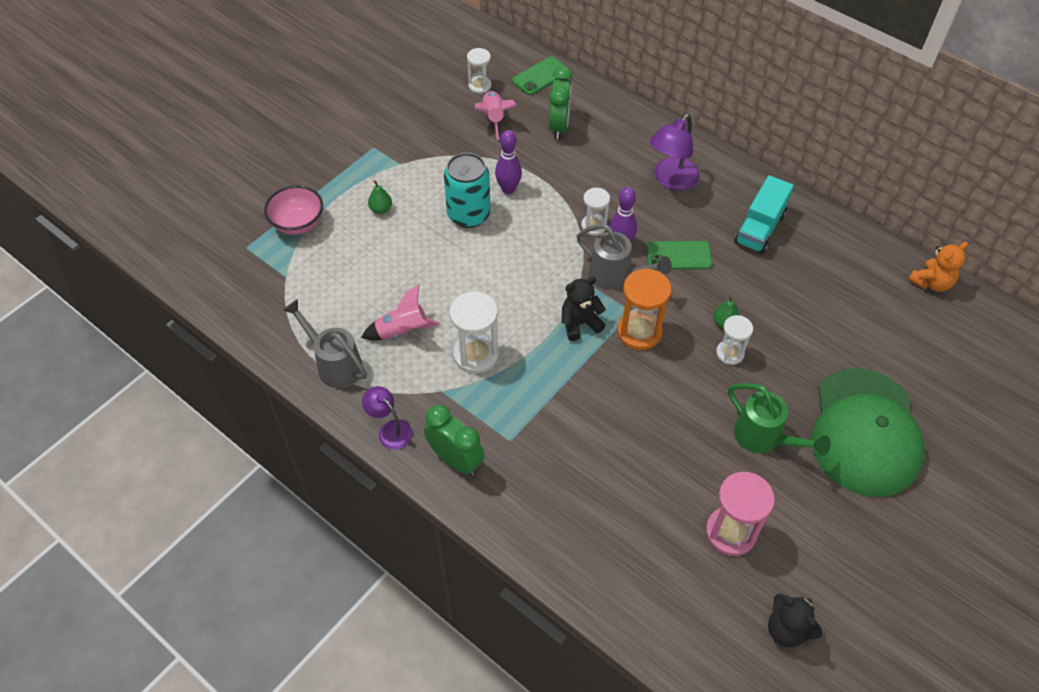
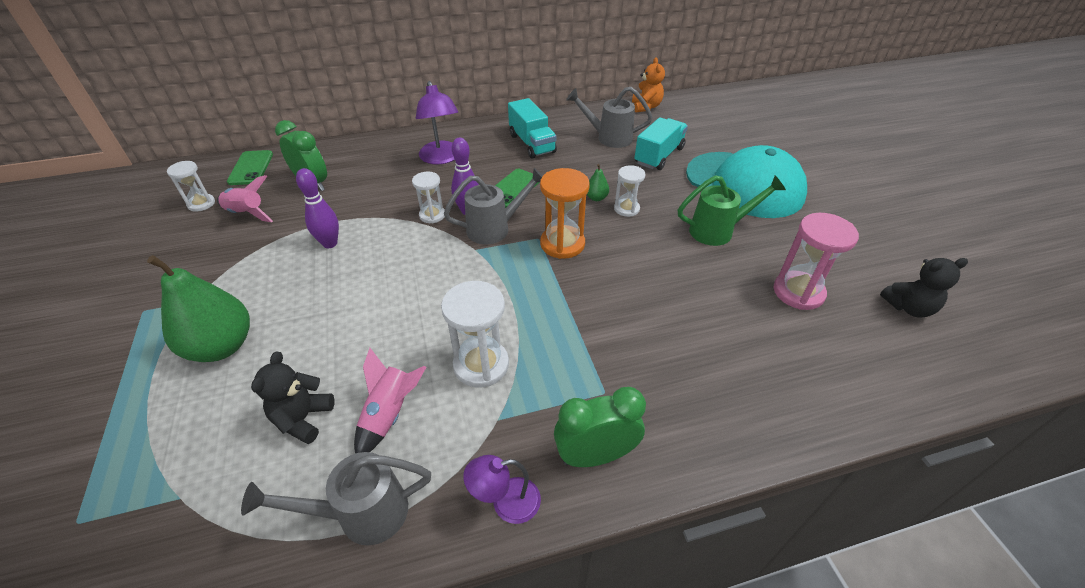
camera: 55 degrees left, 10 degrees down
pink bowl [264,185,323,235] -> none
green pear [368,180,392,214] -> green pear [147,255,250,362], size x2.33
turquoise can [444,153,491,228] -> none
black teddy bear [562,277,606,341] -> black teddy bear moved to [251,352,334,444]
green cap [811,368,925,497] -> turquoise cap [686,145,807,218]
none -> grey watering can [566,87,653,148]
none -> turquoise truck [635,117,688,170]

